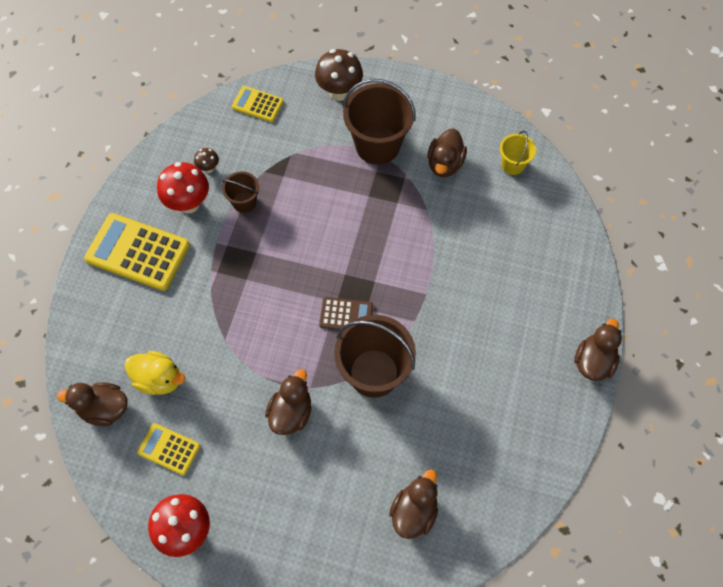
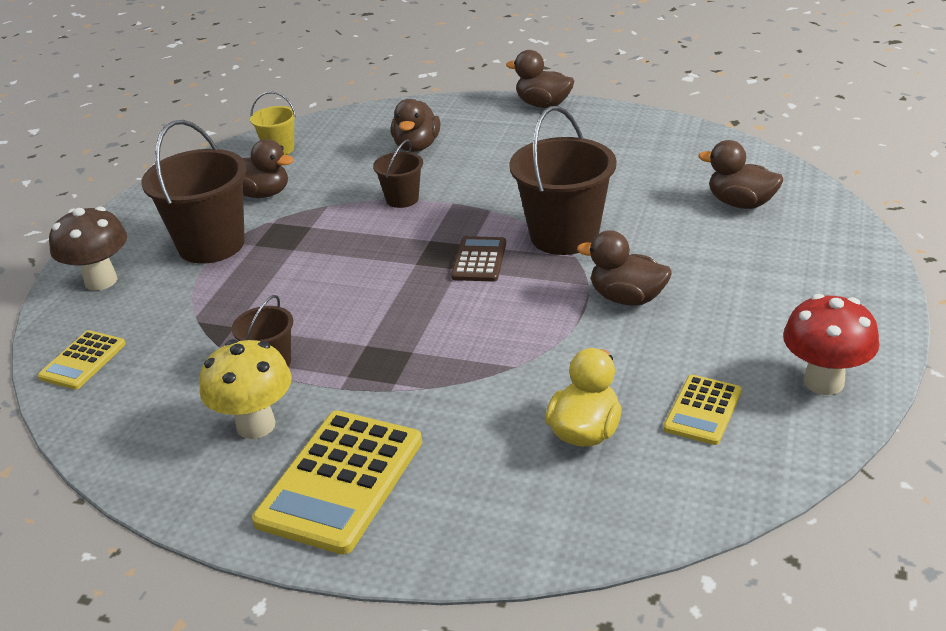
camera: 85 degrees left, 30 degrees down
brown duck [57,382,127,426] -> brown duck moved to [391,99,440,152]
red mushroom [157,162,209,214] -> yellow mushroom [199,339,292,439]
brown mushroom [194,148,219,173] -> none
none -> brown bucket [373,139,423,208]

